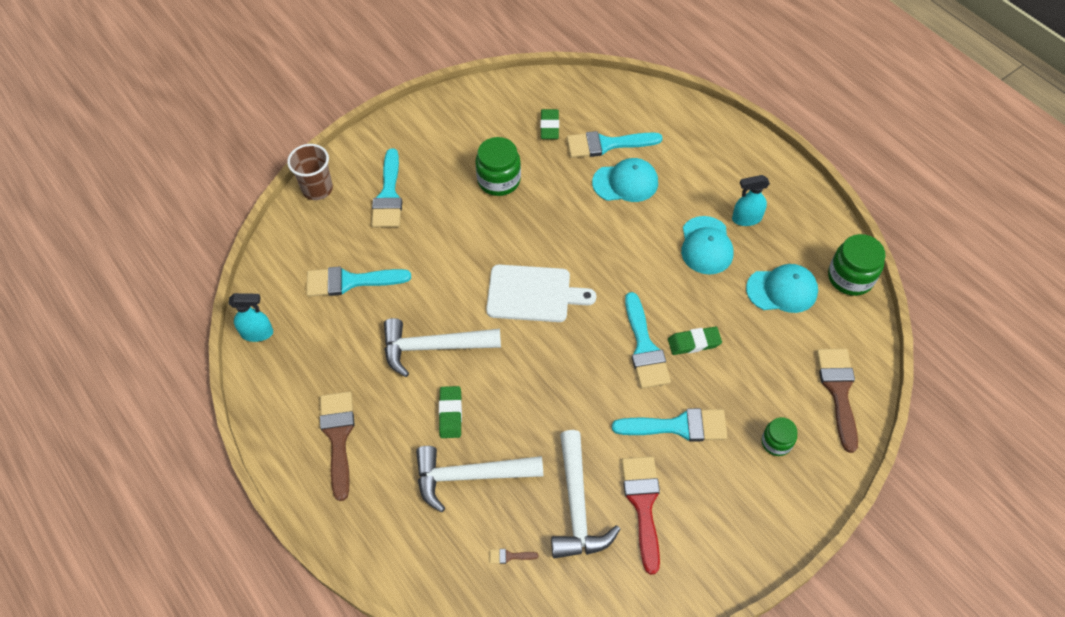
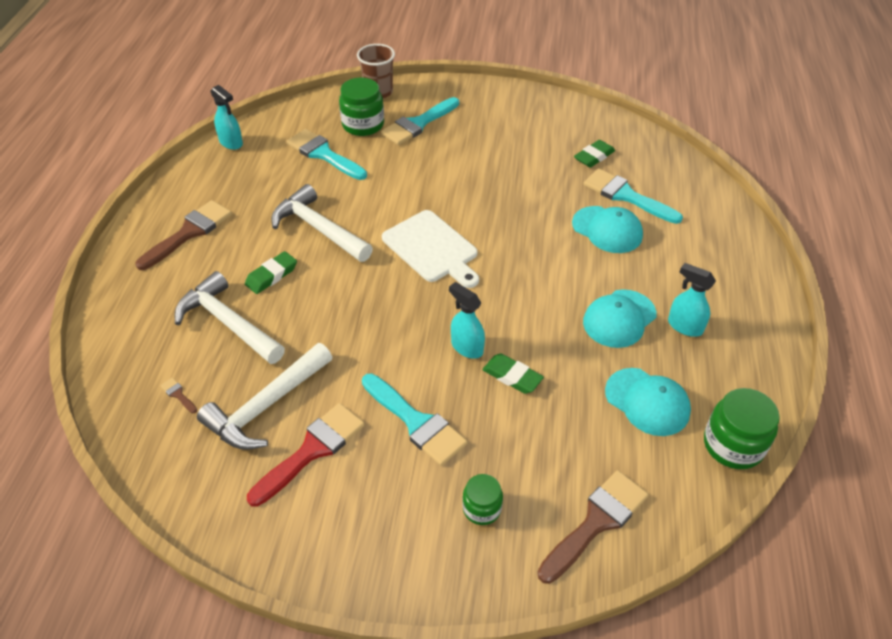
camera: 45 degrees right, 10 degrees down
green jar [475,137,521,196] -> green jar moved to [339,77,384,136]
turquoise brush [625,292,671,389] -> turquoise spray bottle [449,282,485,359]

